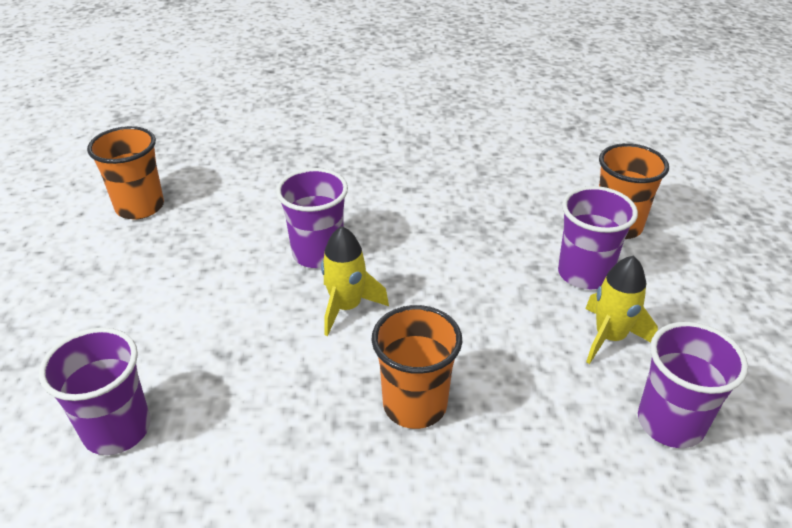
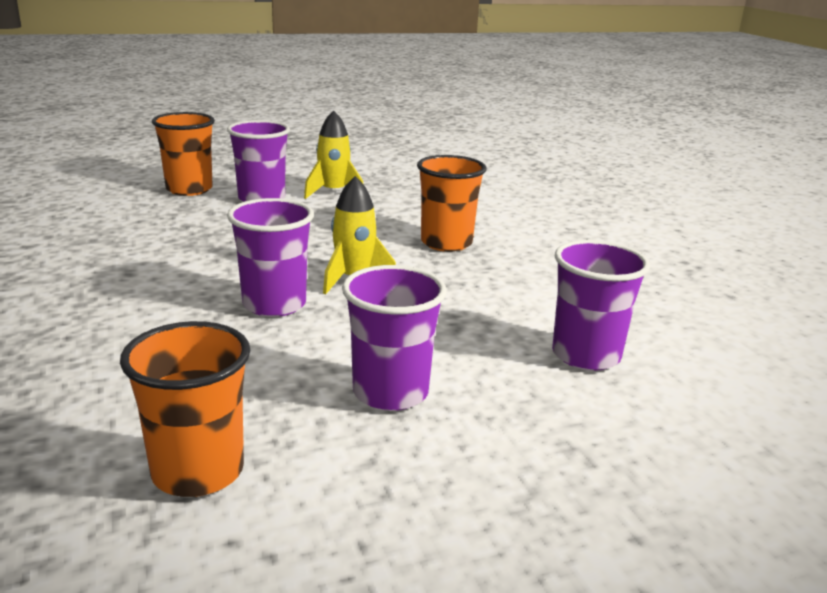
camera: 110 degrees left, 15 degrees down
purple cup [638,322,748,448] -> purple cup moved to [342,265,447,411]

